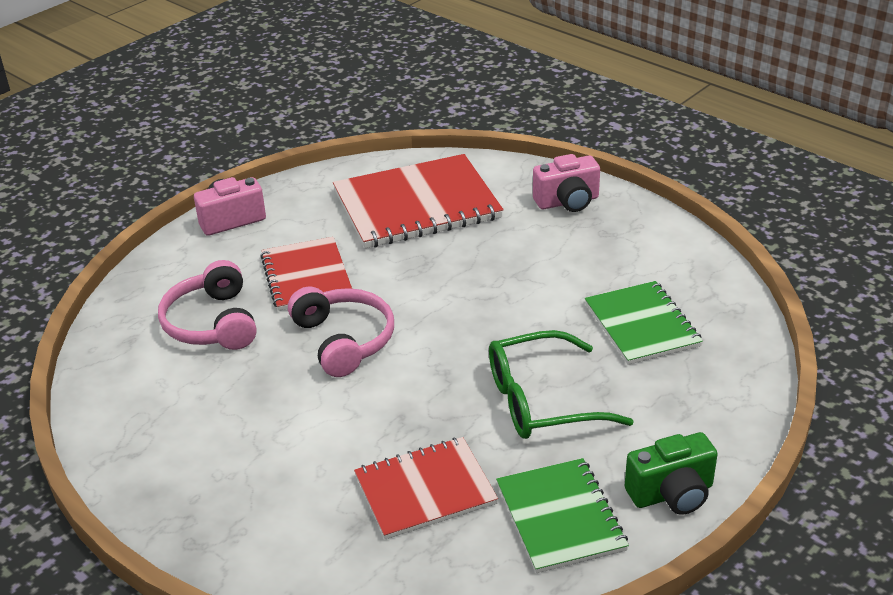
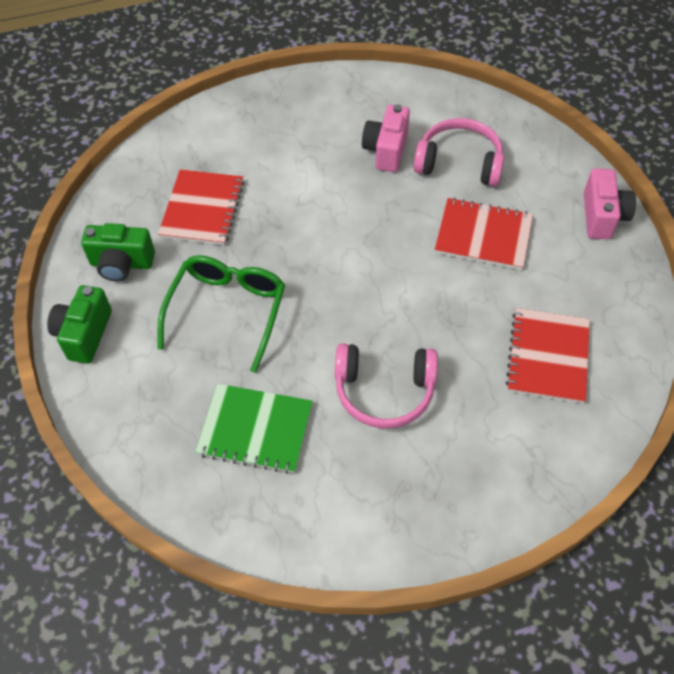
camera: 120 degrees right, 20 degrees up
pink headphones [288,287,394,377] -> pink headphones moved to [335,343,438,429]
red notebook [333,154,504,249] -> red notebook [505,308,590,404], size x0.63
green notebook [496,458,629,573] -> green camera [81,223,155,282]
pink camera [533,154,600,212] -> pink camera moved to [362,104,410,172]

